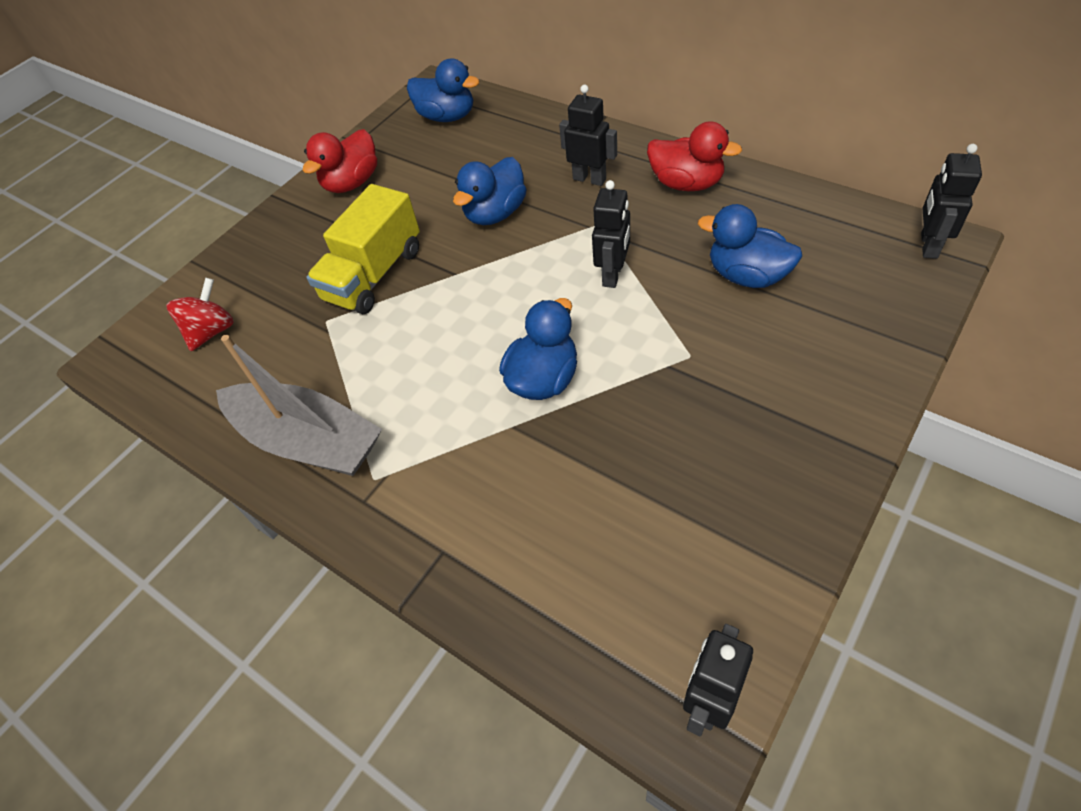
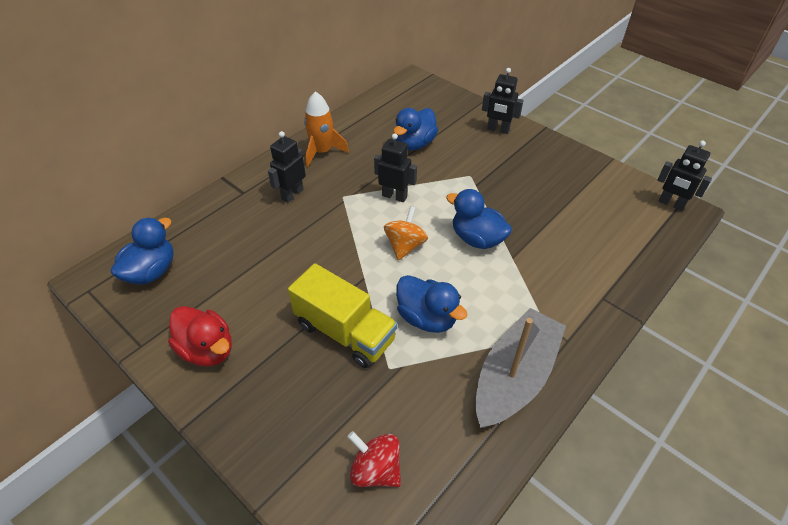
camera: 90 degrees left, 5 degrees down
blue duck [453,157,527,225] -> blue duck moved to [396,275,468,333]
red duck [647,121,742,191] -> orange rocket [304,91,349,167]
black robot [921,144,982,259] -> black robot moved to [482,68,523,134]
none -> orange spinning top [384,206,428,260]

